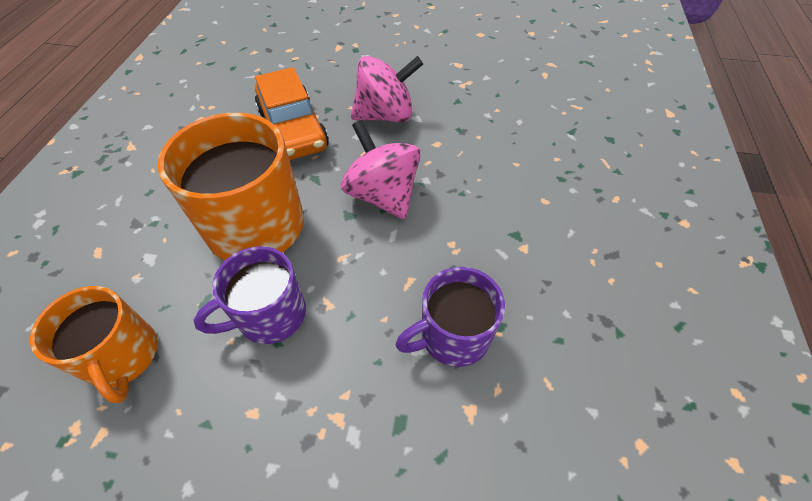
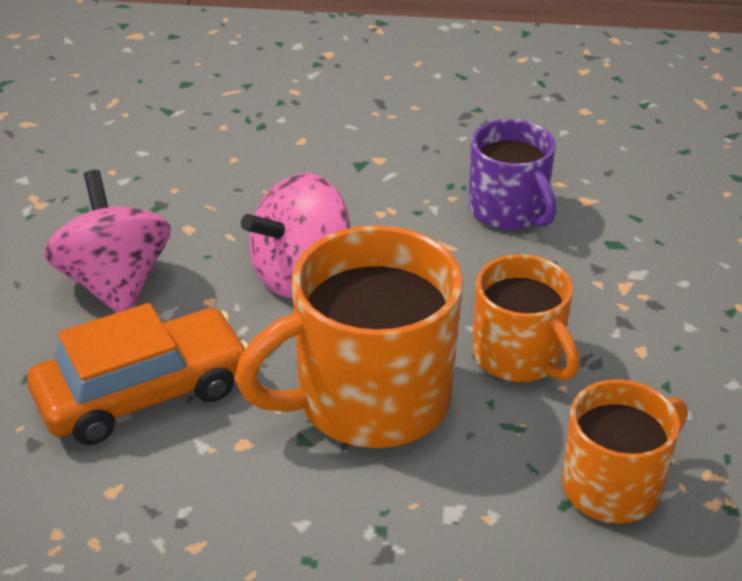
camera: 95 degrees left, 15 degrees down
purple mug [193,246,306,344] -> orange mug [473,254,580,382]

